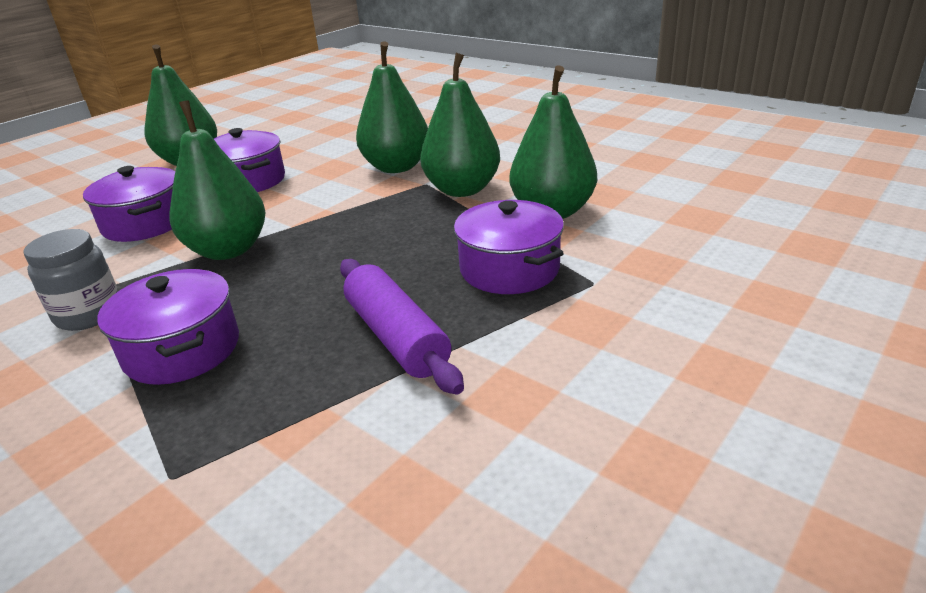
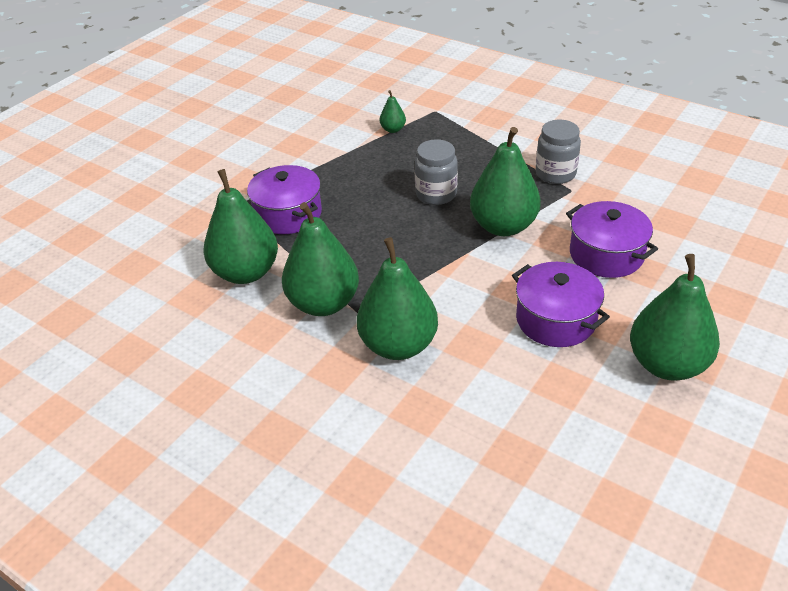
camera: 175 degrees right, 10 degrees up
purple pot [97,269,239,385] -> none
purple rolling pin [340,259,464,395] -> none
none -> green pear [380,90,406,133]
none -> grey jar [415,139,458,205]

